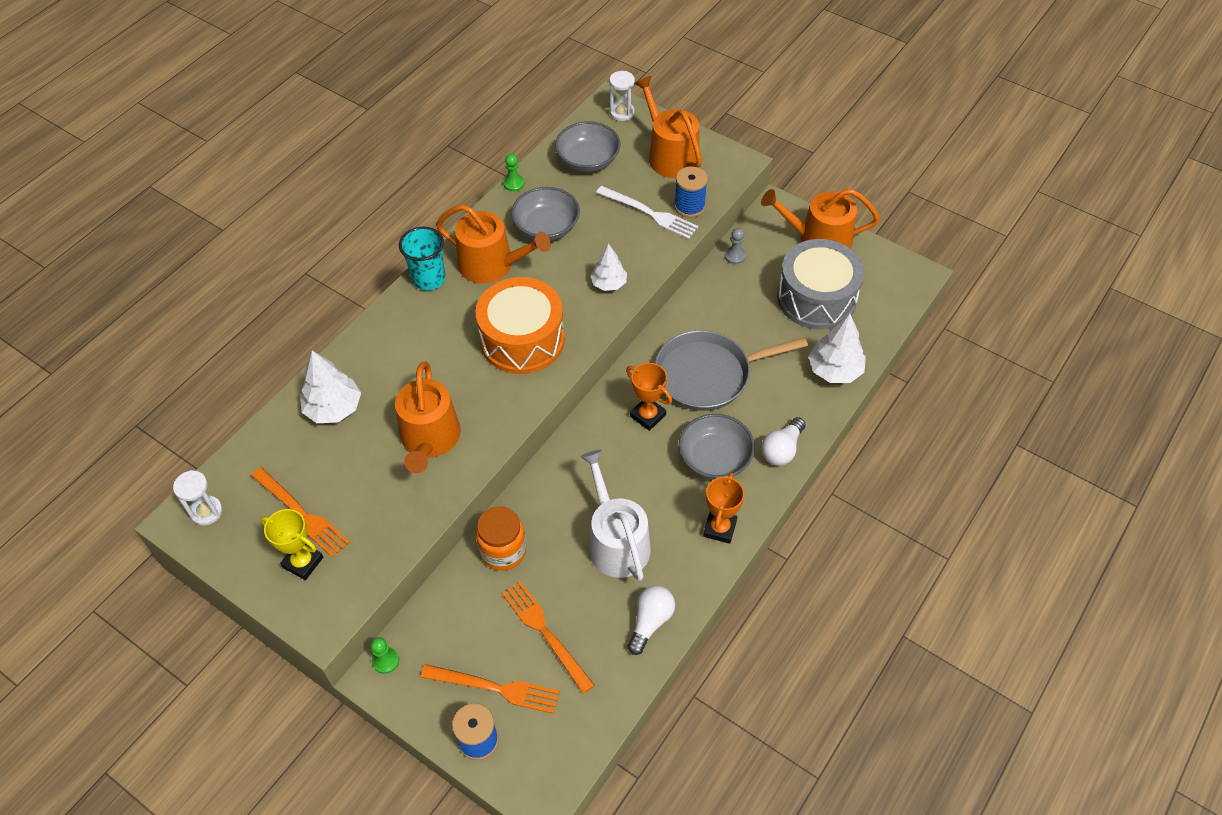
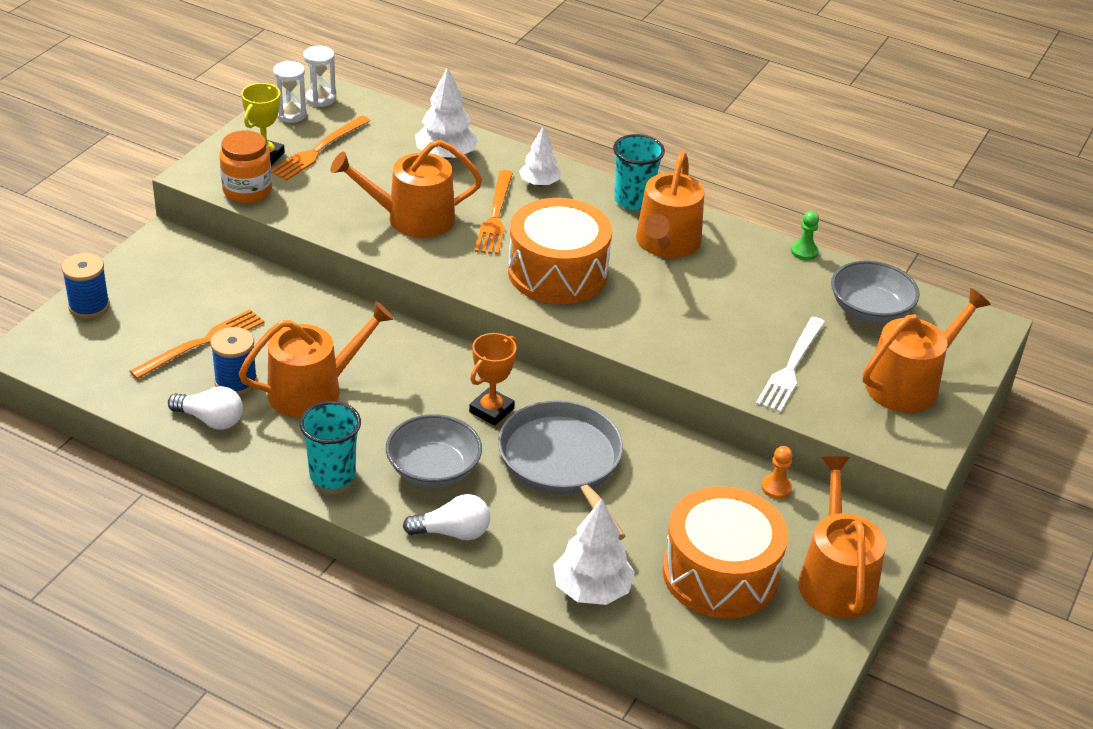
camera: 80 degrees right, 15 degrees down
green pawn [371,637,399,674] -> none
orange fork [421,664,560,714] -> orange fork moved to [475,170,513,254]
orange jar [476,506,526,571] -> orange jar moved to [219,130,272,203]
grey bowl [511,187,580,241] -> none
white watering can [580,450,651,581] -> orange watering can [239,301,394,418]
white tree [591,244,627,291] -> white tree moved to [519,126,561,186]
white hourglass [609,71,635,121] -> white hourglass moved to [273,61,307,123]
blue spool [674,166,708,217] -> blue spool moved to [211,327,257,395]
orange trophy [703,472,745,544] -> turquoise cup [299,401,361,489]
grey pawn [725,228,746,264] -> orange pawn [761,446,792,499]
white light bulb [761,417,806,466] -> white light bulb turned 150 degrees clockwise [403,494,490,540]
grey drum [777,239,864,329] -> orange drum [663,486,788,619]

